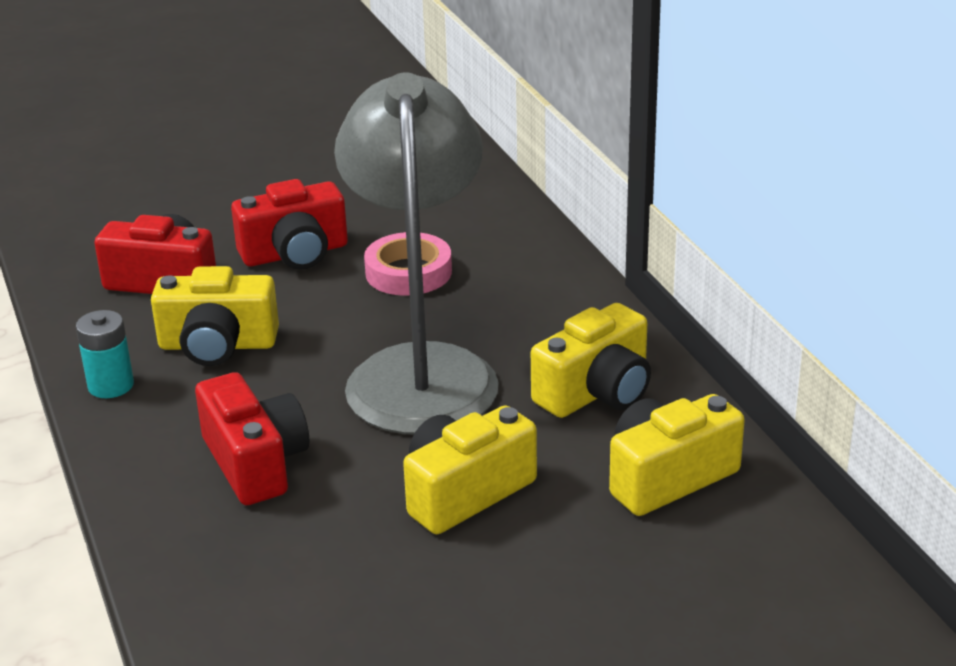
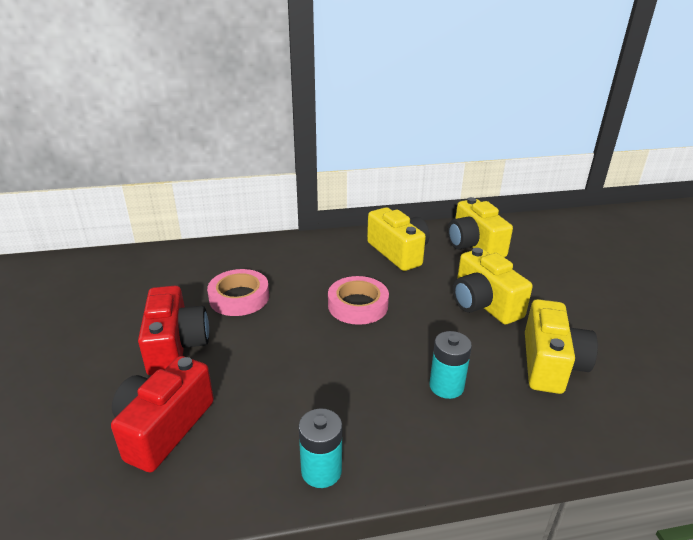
camera: 80 degrees left, 0 degrees up
yellow camera [151,266,279,366] -> yellow camera moved to [525,299,598,394]
red camera [195,372,309,505] -> turquoise battery [429,331,472,399]
grey lamp [334,72,499,434] -> pink tape [328,276,389,325]

